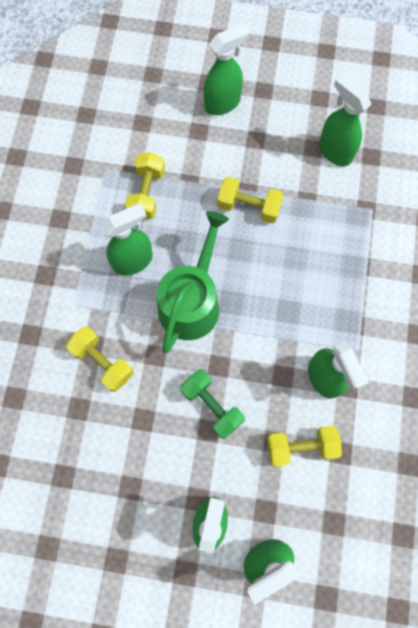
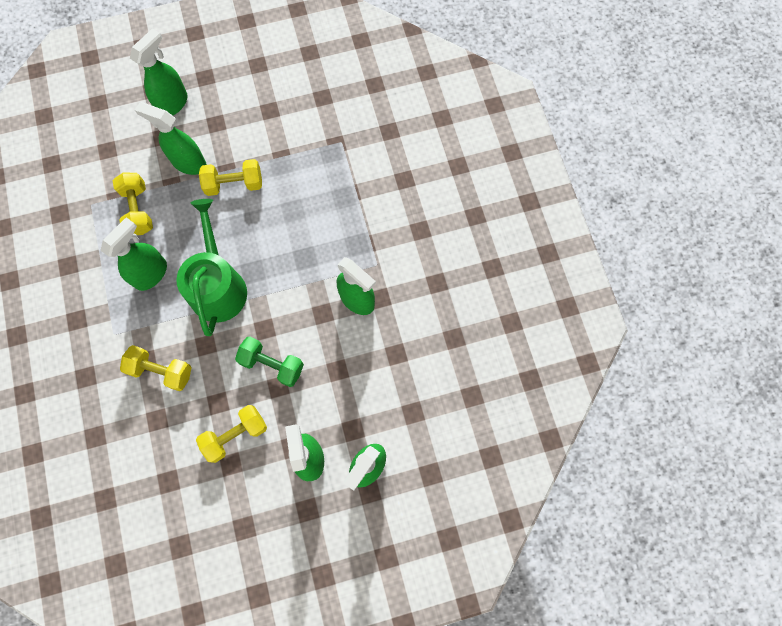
camera: 25 degrees left, 0 degrees up
yellow dumbbell [267,426,342,467] -> yellow dumbbell moved to [196,405,267,463]
green spray bottle [319,74,371,166] -> green spray bottle moved to [135,102,207,175]

